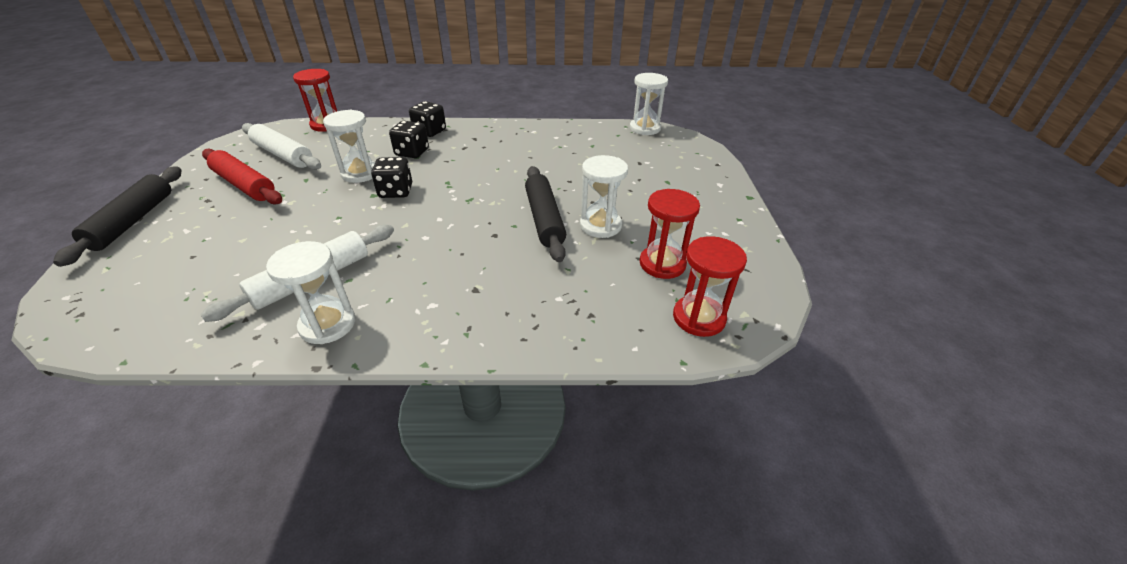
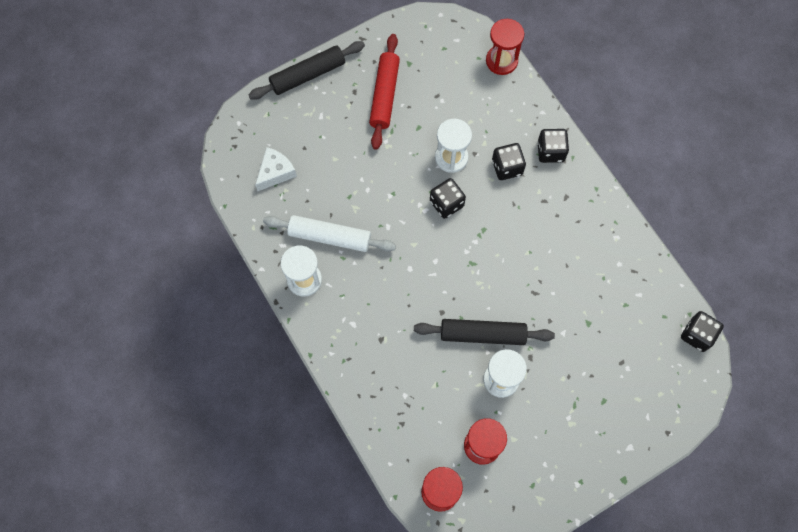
camera: 60 degrees right, 30 degrees up
white rolling pin [242,123,321,170] -> none
black rolling pin [525,166,566,262] -> black rolling pin turned 45 degrees clockwise [414,319,555,345]
white hourglass [630,73,668,135] -> black dice [681,311,724,352]
none -> white cheese [255,147,297,191]

